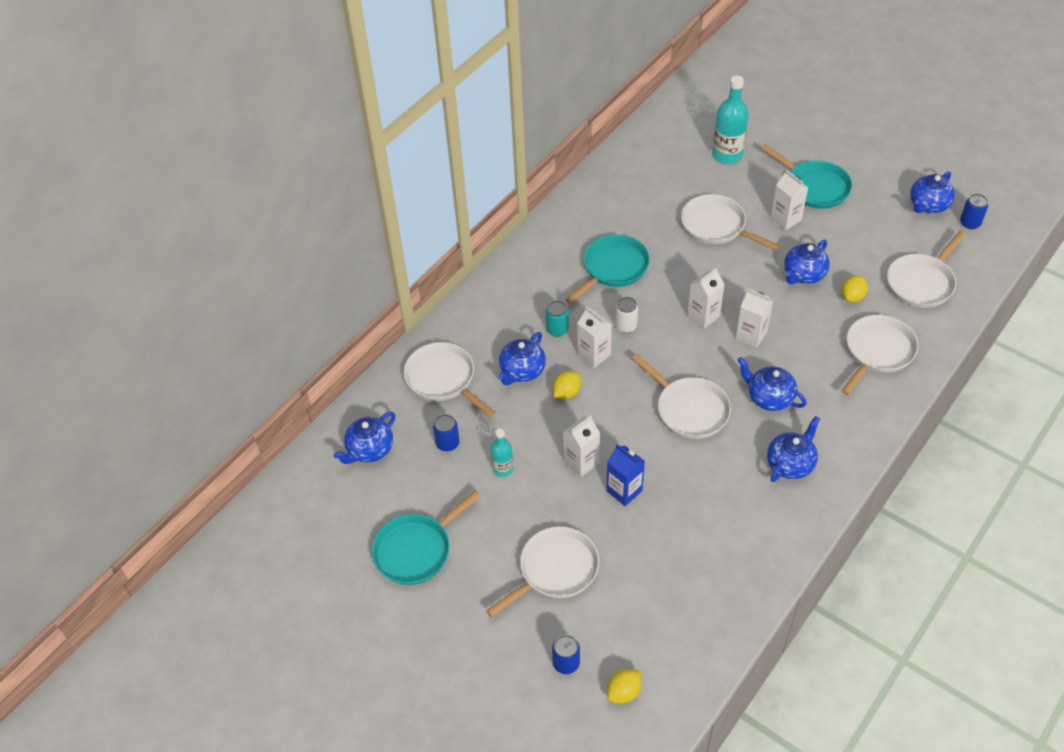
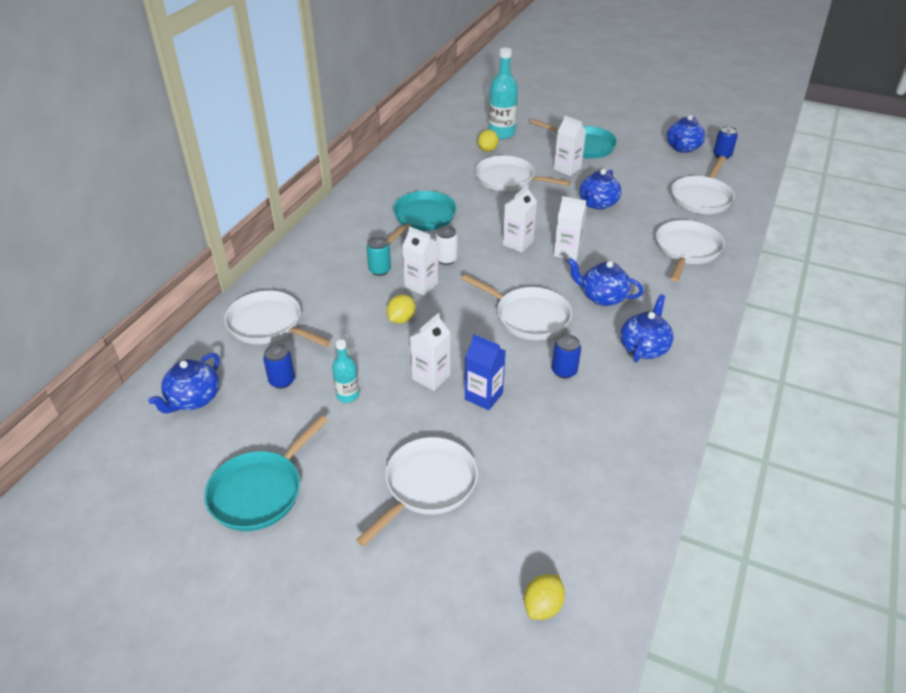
camera: 15 degrees left, 10 degrees down
blue teapot [498,332,546,385] -> none
blue can [552,635,580,674] -> blue can moved to [552,334,581,378]
yellow lemon [842,275,868,302] -> yellow lemon moved to [478,130,499,152]

